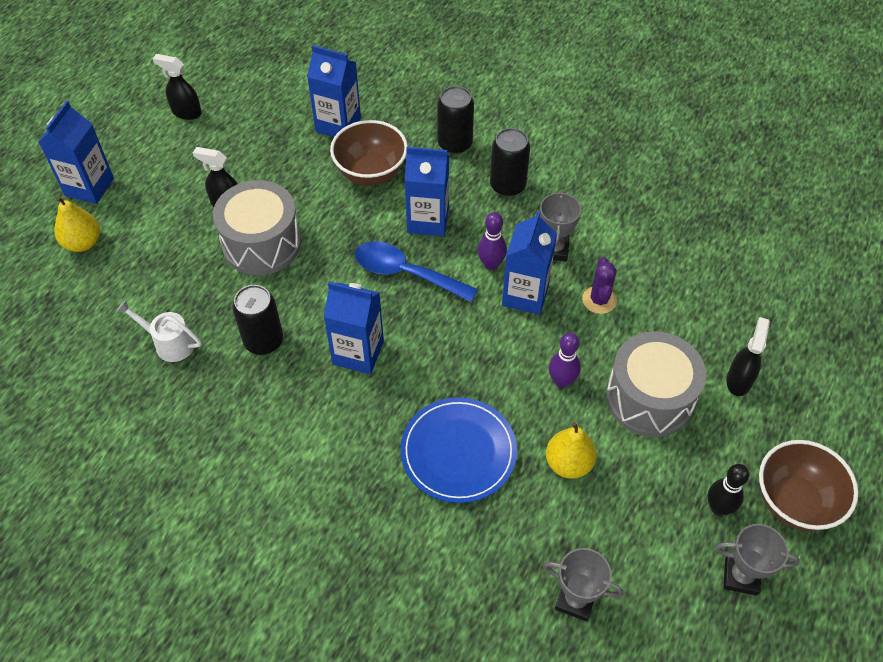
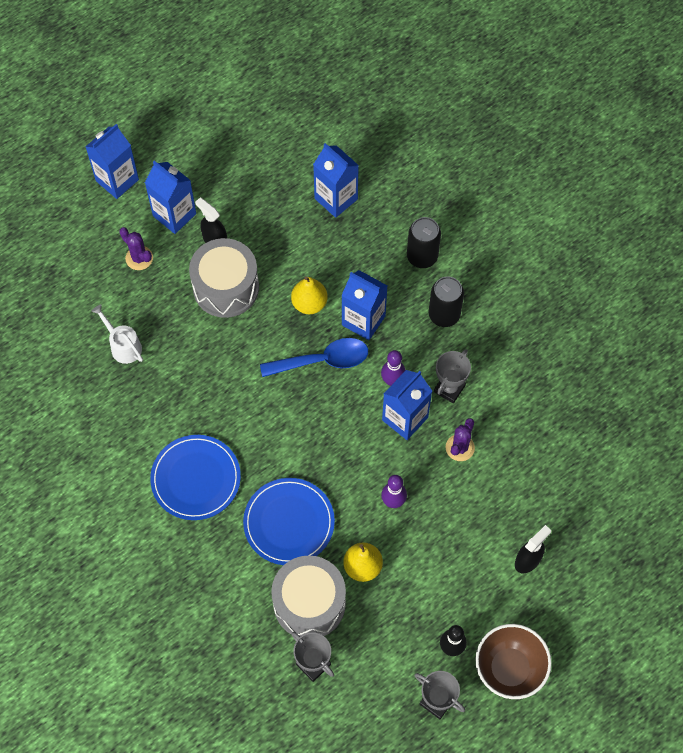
camera: 25 degrees right, 10 degrees up
yellow pear [55,197,100,252] -> yellow pear moved to [291,276,328,314]
black spray bottle [153,54,202,120] -> none
black can [232,285,283,355] -> none
blue carton [324,282,384,374] -> blue carton moved to [145,161,196,234]
brown bowl [330,120,408,186] -> none
blue spoon [355,241,478,302] -> blue spoon turned 120 degrees clockwise [260,338,368,377]
grey drum [606,331,706,437] -> grey drum moved to [271,555,346,637]
none -> purple cactus [119,227,153,270]
none -> blue plate [150,435,241,520]

